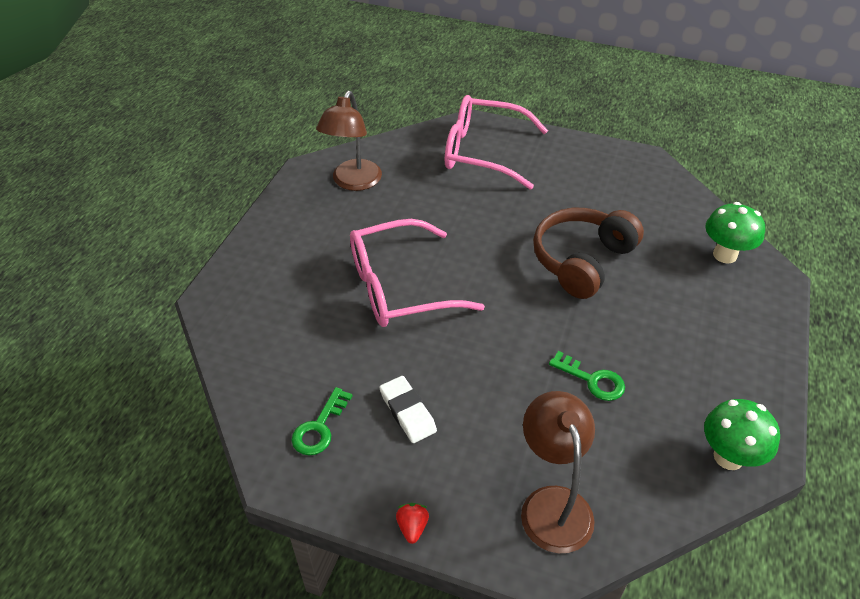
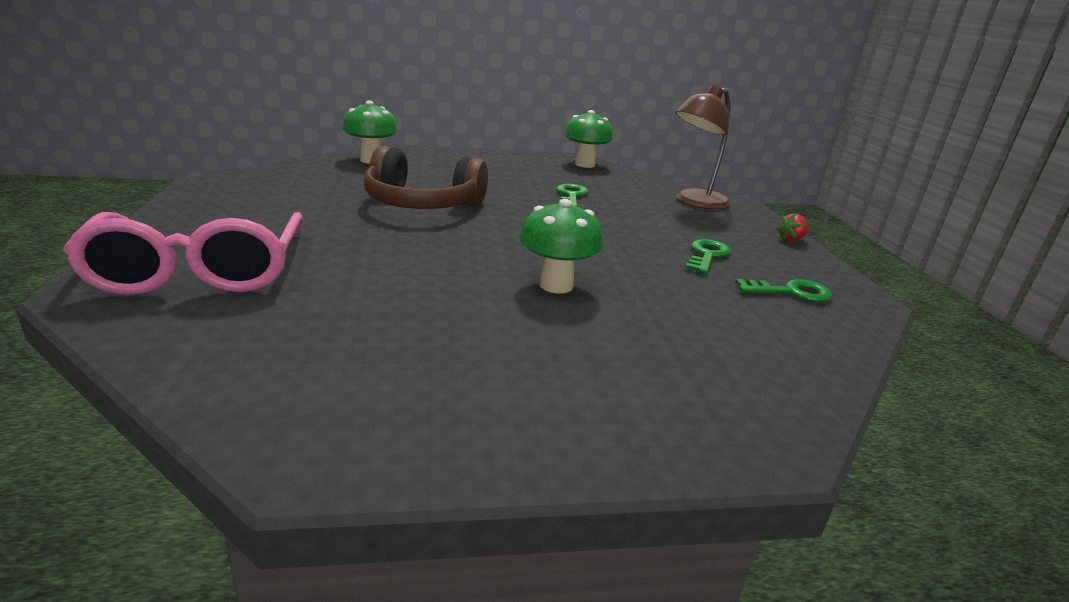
camera: 120 degrees left, 20 degrees down
brown lamp [316,91,382,191] -> none
pink glasses [350,219,485,327] -> green mushroom [520,199,603,293]
white eraser [379,376,437,443] -> green key [685,239,731,274]

